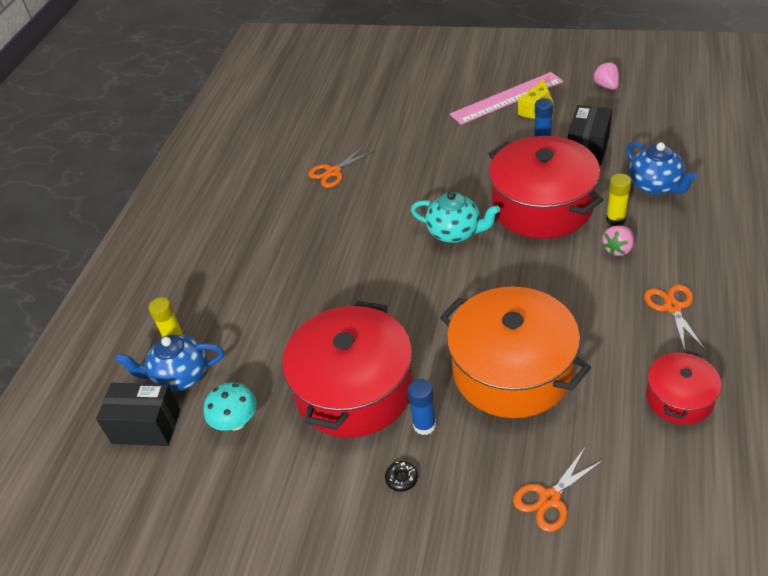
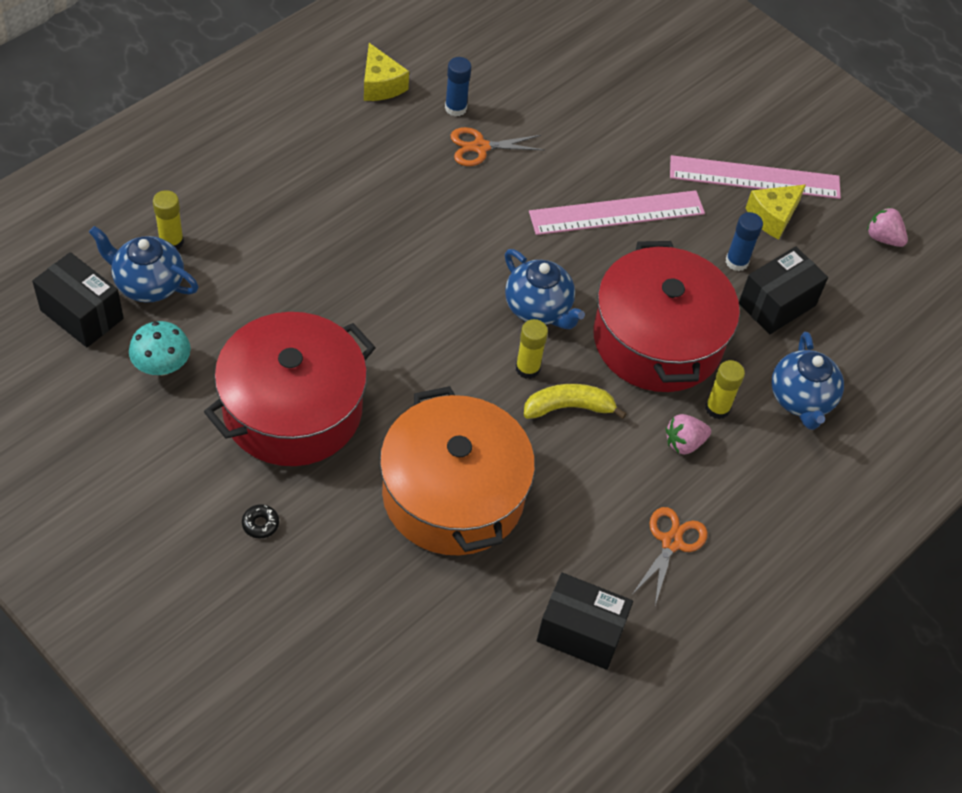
camera: 20 degrees right, 10 degrees up
blue glue stick [408,379,436,435] -> blue glue stick moved to [445,57,471,116]
turquoise teapot [411,191,500,243] -> blue teapot [505,249,585,329]
orange scissors [513,448,604,532] -> none
pink strawberry [593,62,619,90] -> pink strawberry turned 60 degrees counterclockwise [867,207,908,247]
red pot [646,350,722,425] -> black box [537,573,633,670]
none -> yellow cheese [364,43,409,101]
none -> yellow glue stick [516,319,548,379]
none -> yellow banana [524,384,627,419]
none -> pink ruler [529,190,705,235]

